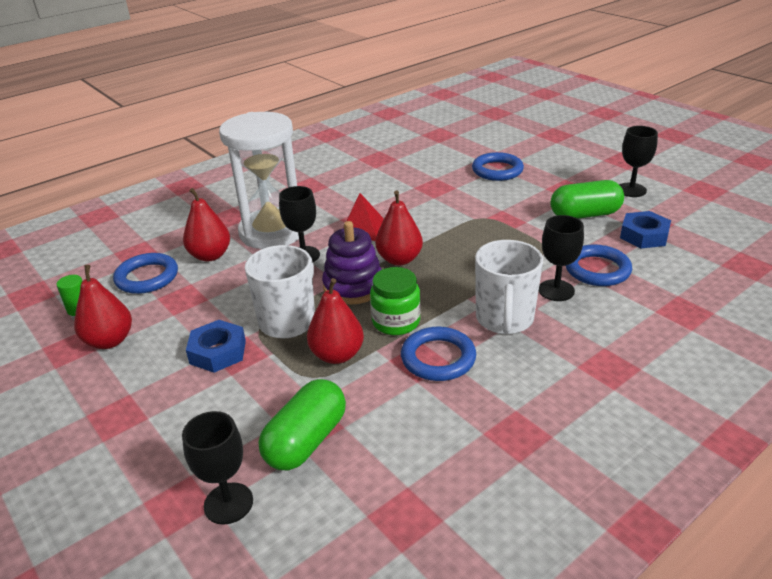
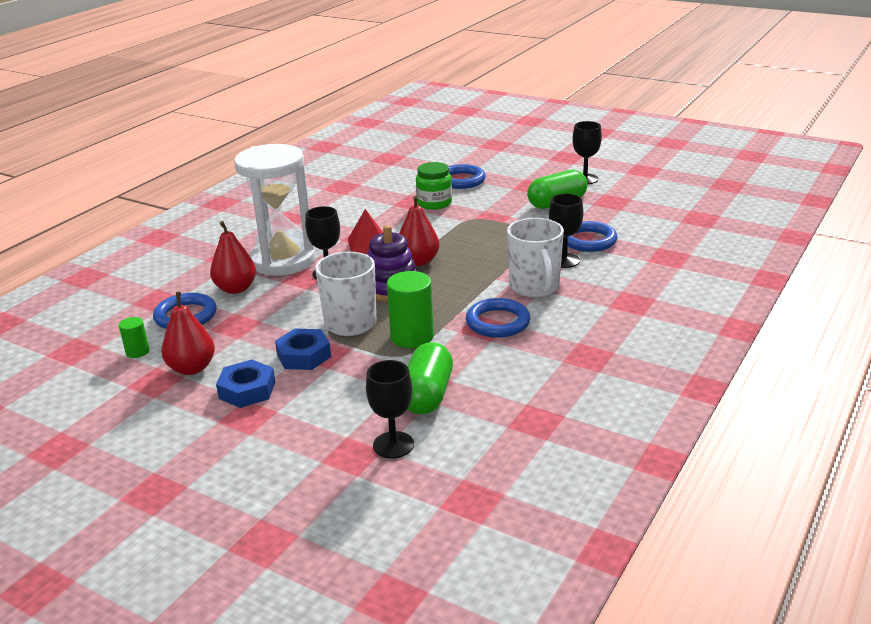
camera: 20 degrees left, 5 degrees down
red pear [307,278,364,364] -> green cylinder [387,271,434,348]
green jar [370,267,421,335] -> green jar moved to [416,162,452,210]
blue nut [620,211,671,248] -> blue nut moved to [216,360,275,408]

